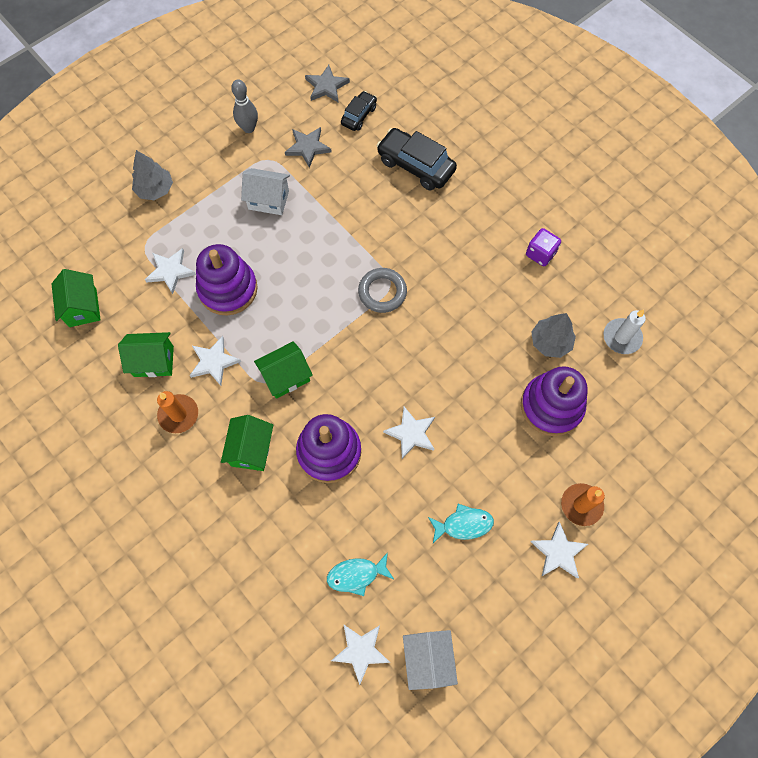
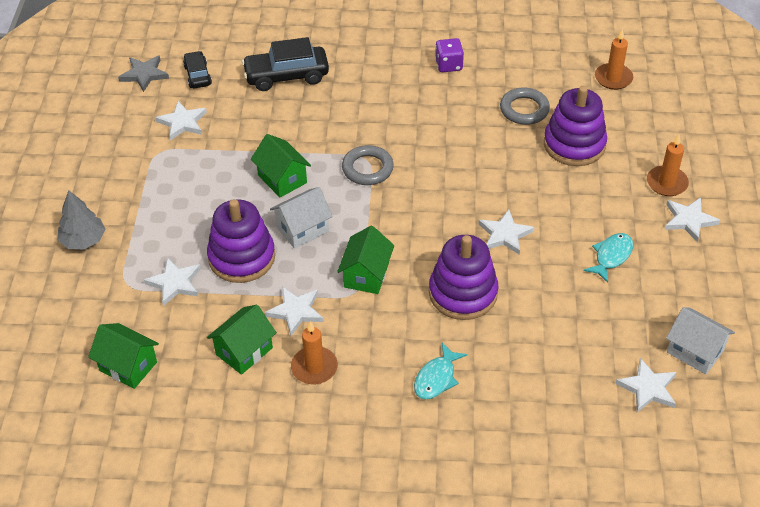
camera: 45 degrees left, 20 degrees down
green house [221,415,273,471] -> green house moved to [251,134,311,198]
grey bowling pin [231,79,258,133] -> none
white house [241,168,290,215] -> white house moved to [270,187,333,249]
grey star [285,127,332,168] -> white star [155,101,207,140]
turquoise fish [327,552,394,596] -> turquoise fish moved to [414,343,467,399]
grey tree [531,313,576,358] -> grey ring [500,88,550,125]
white candle [603,309,646,354] -> none
none -> orange candle [595,29,633,90]

